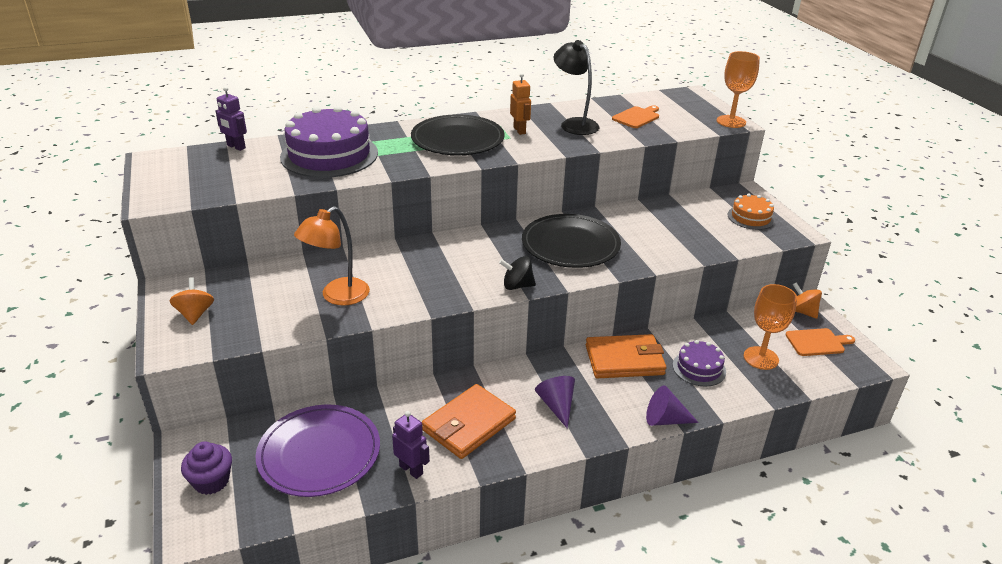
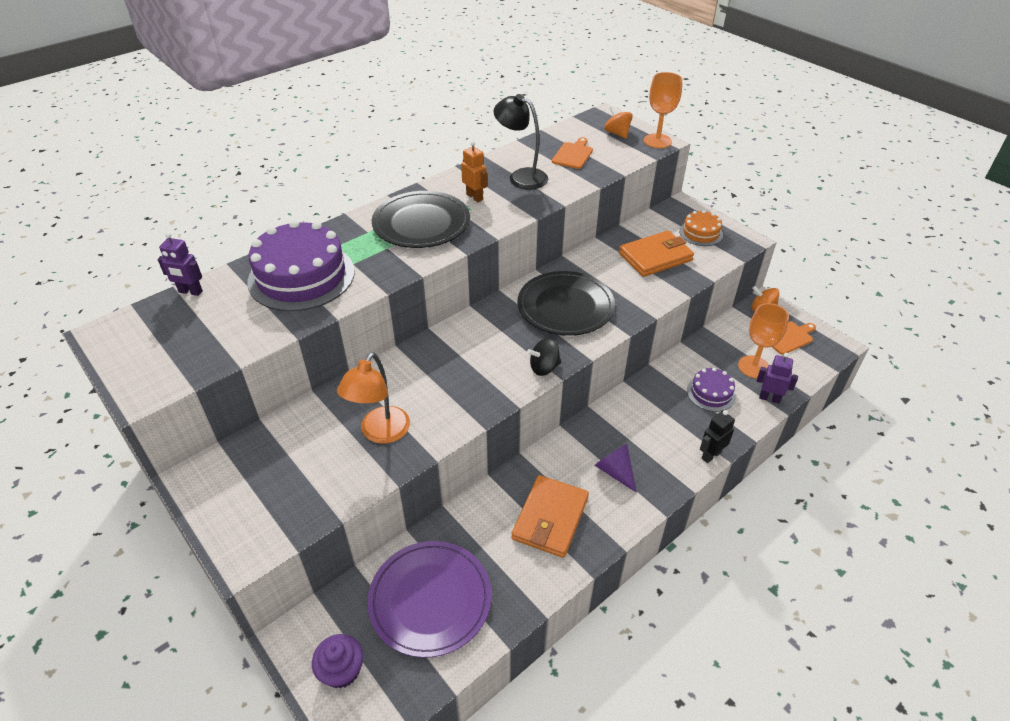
camera: 20 degrees left, 10 degrees up
orange spinning top [170,277,214,325] -> orange spinning top moved to [604,106,633,139]
purple robot [392,411,430,479] -> purple robot moved to [757,353,798,404]
orange wallet [586,334,666,378] -> orange wallet moved to [619,230,694,277]
purple cone [646,385,699,426] -> black robot [700,410,735,463]

